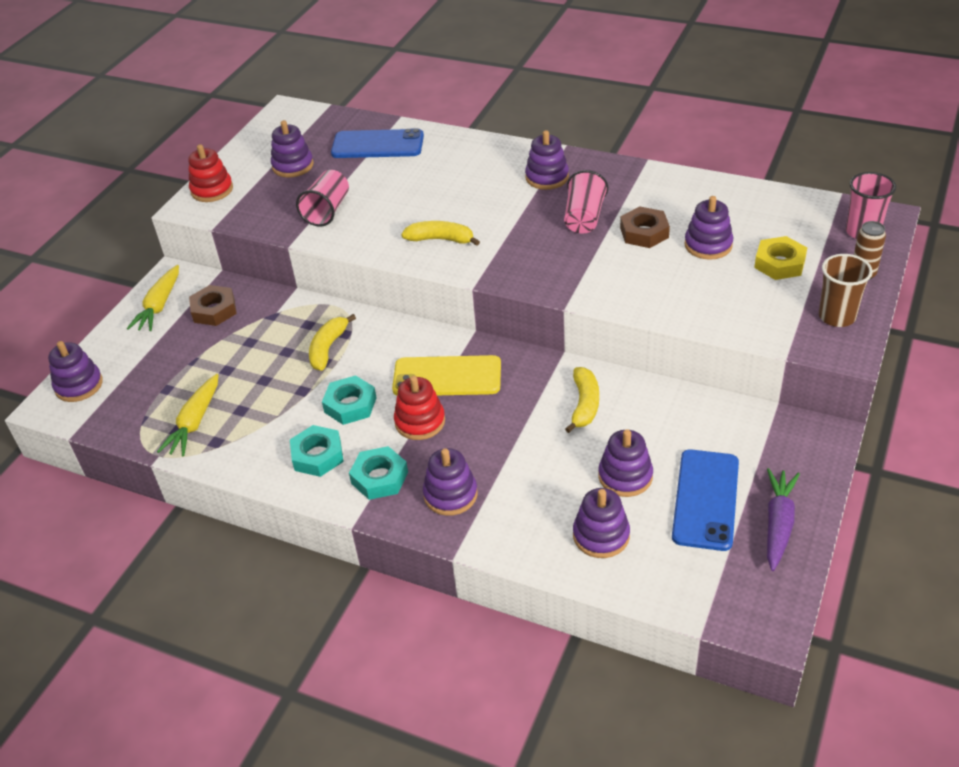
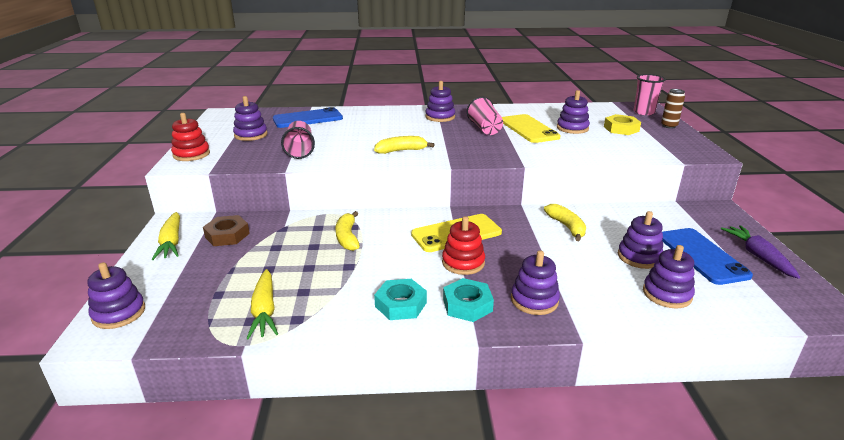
camera: 30 degrees left, 15 degrees down
turquoise nut [322,375,377,425] -> none
brown nut [620,206,670,248] -> yellow phone [502,114,561,143]
brown cup [819,254,873,327] -> none

